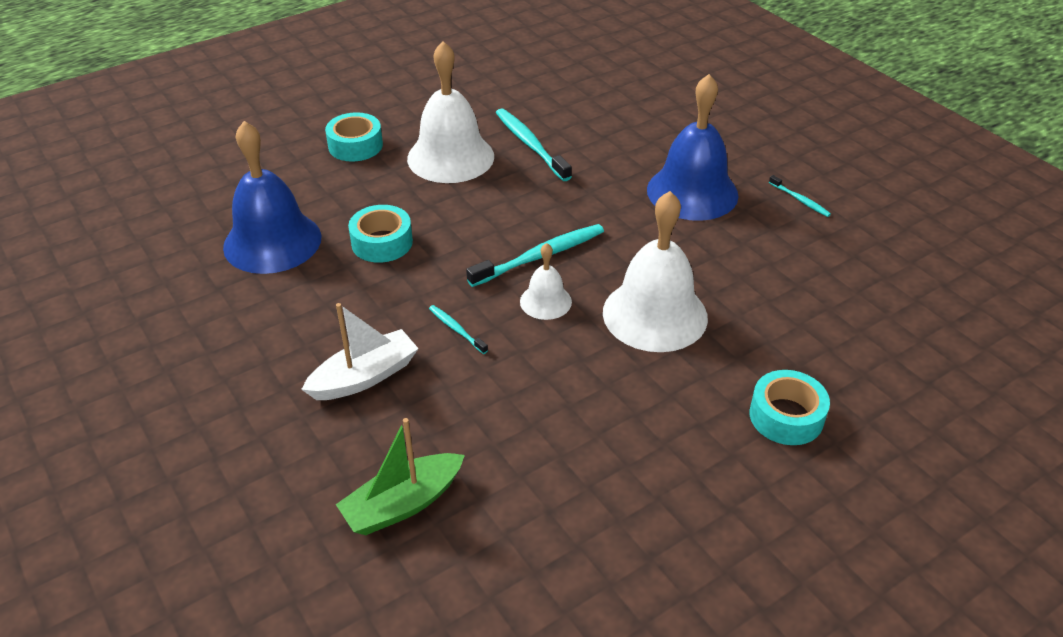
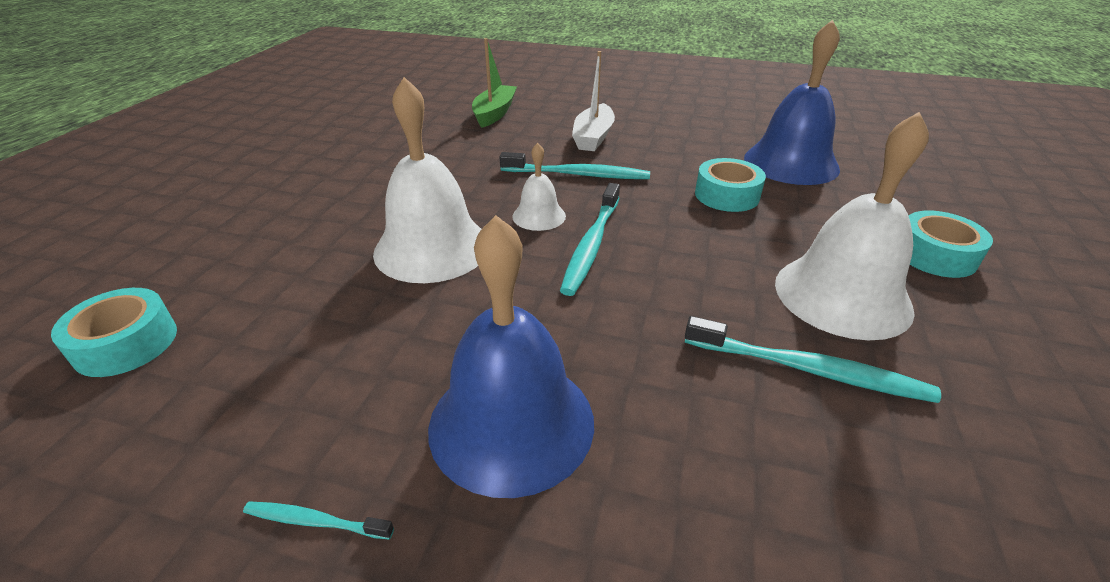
camera: 140 degrees right, 5 degrees down
turquoise toothbrush [429,305,488,354] -> turquoise toothbrush [499,152,650,179], size x1.96
turquoise tape [749,370,830,445] -> turquoise tape moved to [51,288,177,377]

